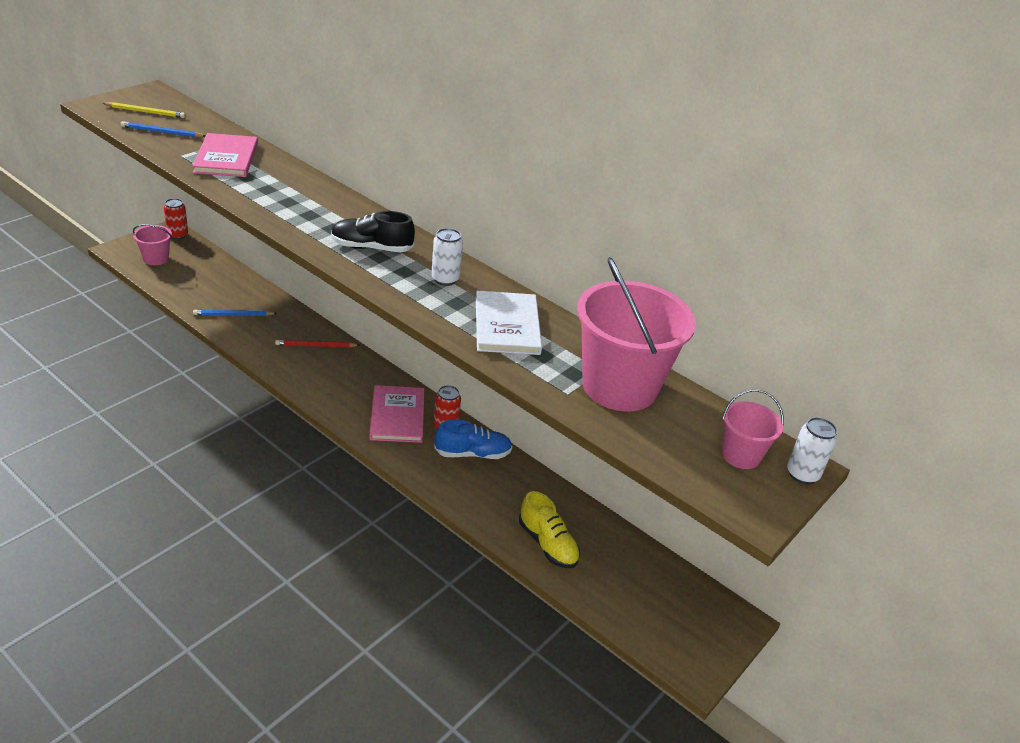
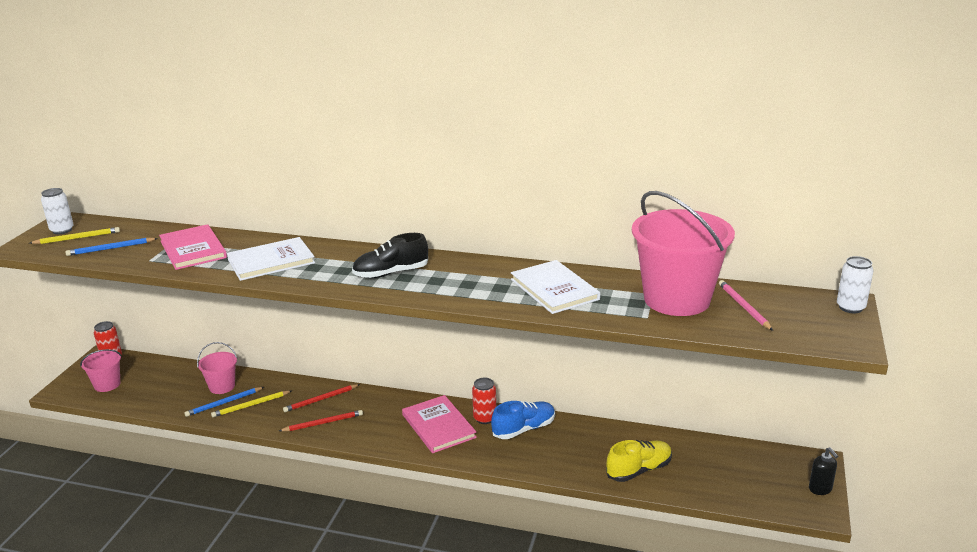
camera: 20 degrees left, 10 degrees down
white can [431,228,463,286] -> white can moved to [41,188,74,235]
yellow shoe [519,491,580,568] -> yellow shoe turned 60 degrees counterclockwise [606,440,672,482]
pink bucket [722,389,784,469] -> pink bucket moved to [197,342,237,394]
none -> yellow pencil [211,391,292,417]
none -> white book [227,237,315,281]
none -> red pencil [279,410,363,431]
none -> pink pencil [719,280,773,331]
none -> black soap dispenser [809,447,838,495]

